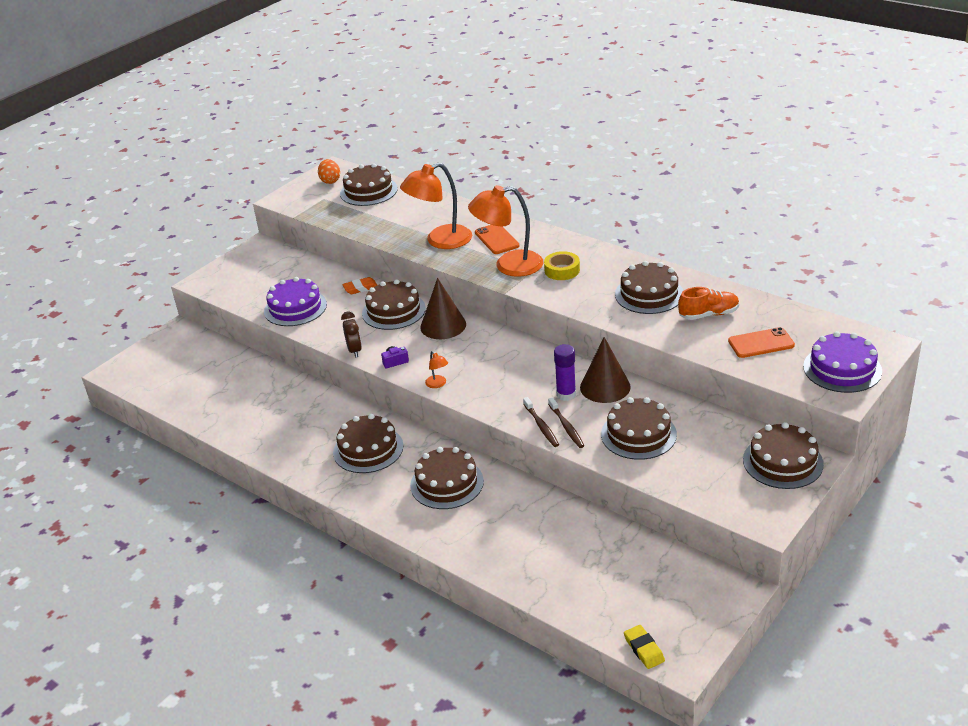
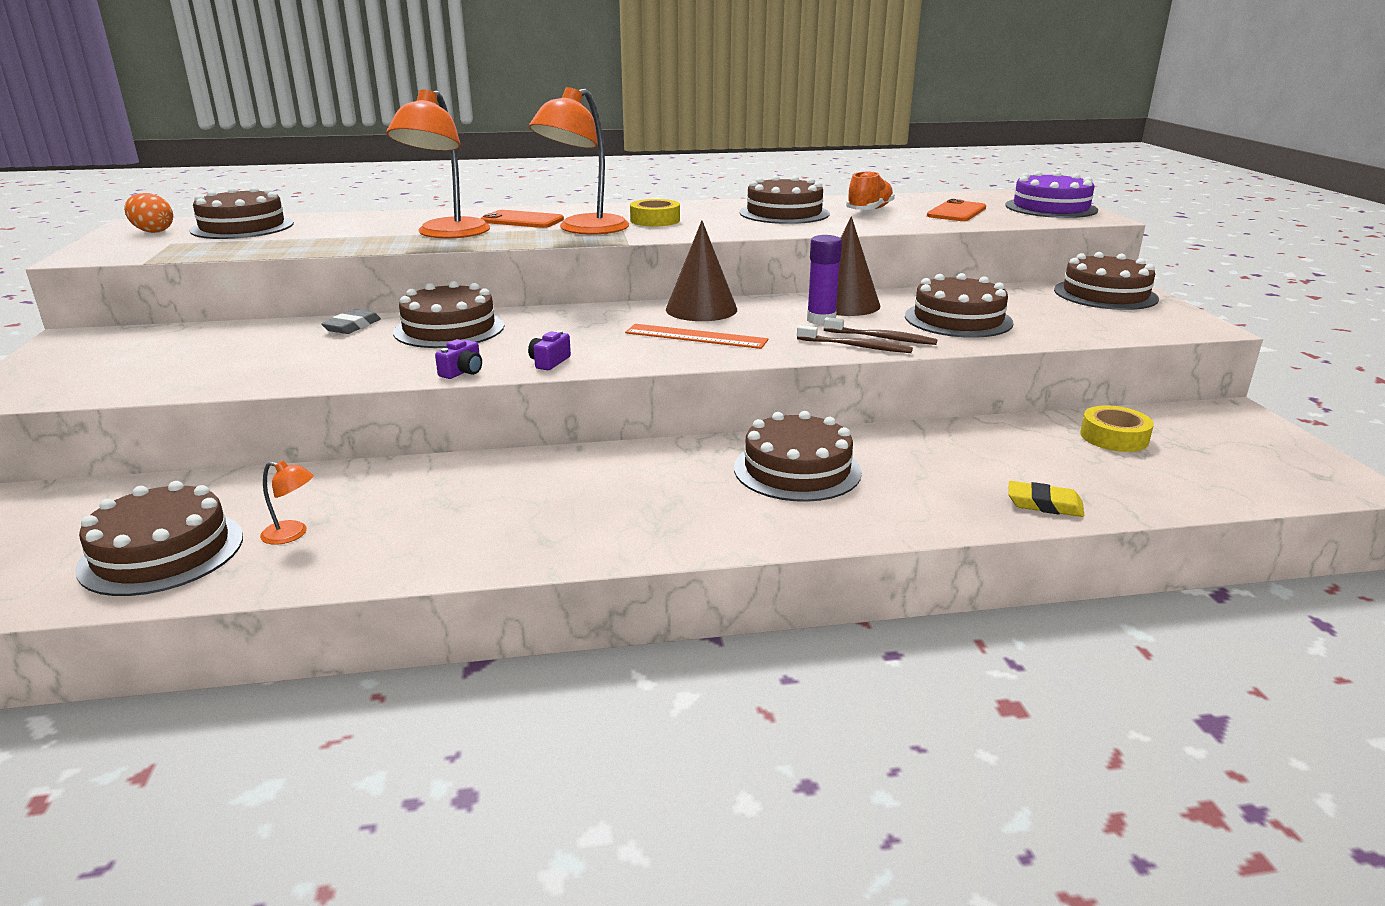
camera: 50 degrees left, 10 degrees down
purple cake [264,277,327,326] -> none
brown cake [333,414,403,473] -> brown cake moved to [75,481,243,596]
brown clock [341,311,362,358] -> purple camera [435,339,482,379]
orange eraser [342,277,377,294] -> grey eraser [321,309,381,334]
brown cone [420,278,466,339] -> brown cone moved to [666,221,737,321]
orange lamp [425,351,448,388] -> orange lamp moved to [260,460,314,545]
yellow eraser [624,625,665,669] -> yellow eraser moved to [1008,481,1084,517]
none -> orange ruler [625,324,768,349]
none -> yellow tape [1080,406,1154,452]

